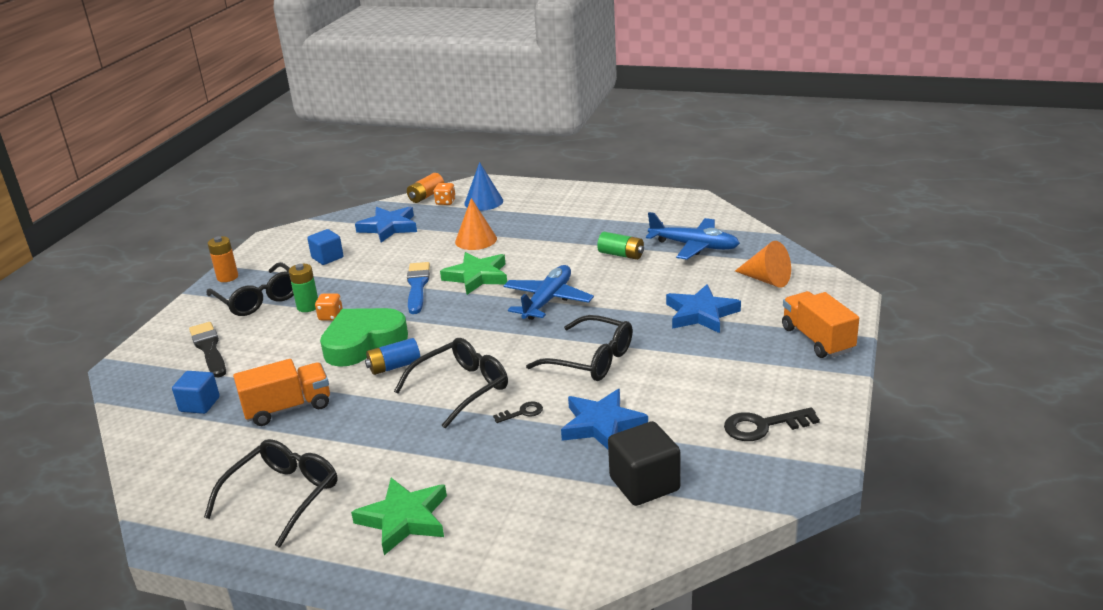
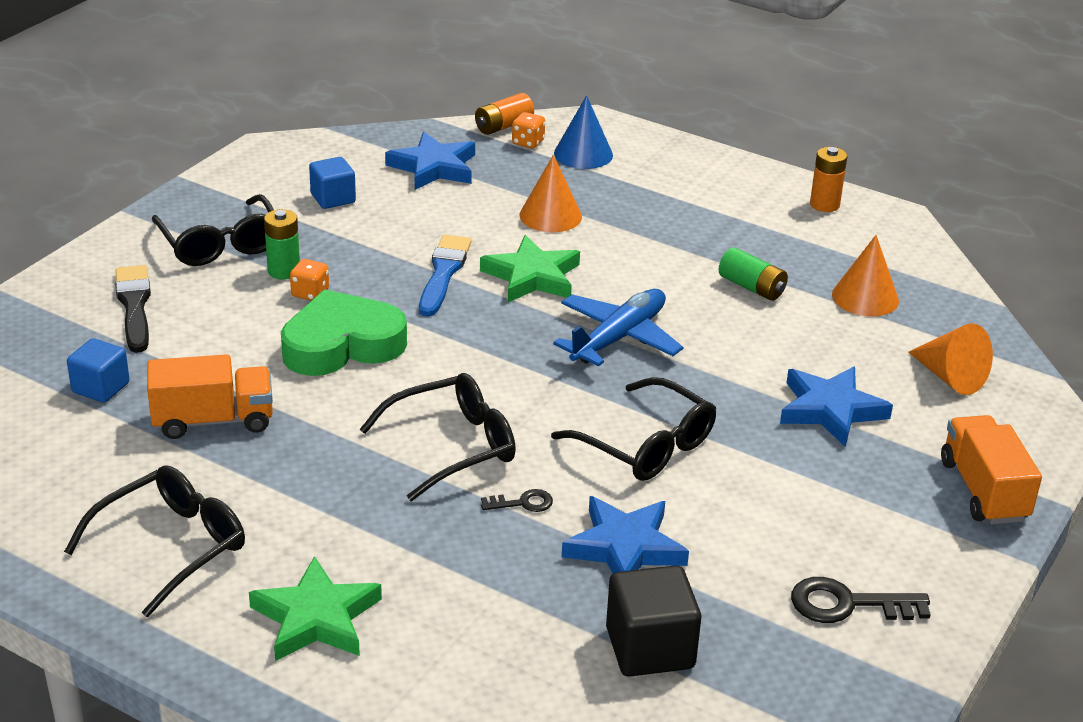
camera: 10 degrees right, 5 degrees up
orange battery [208,236,238,282] -> orange battery moved to [810,147,848,212]
blue battery [365,338,420,375] -> none
blue plane [646,212,740,260] -> orange cone [832,235,899,316]

